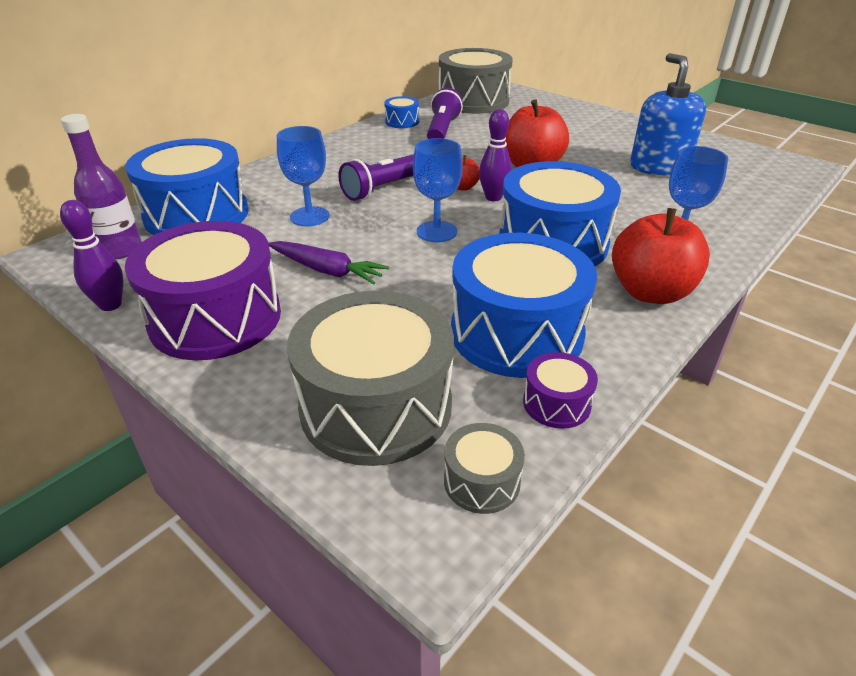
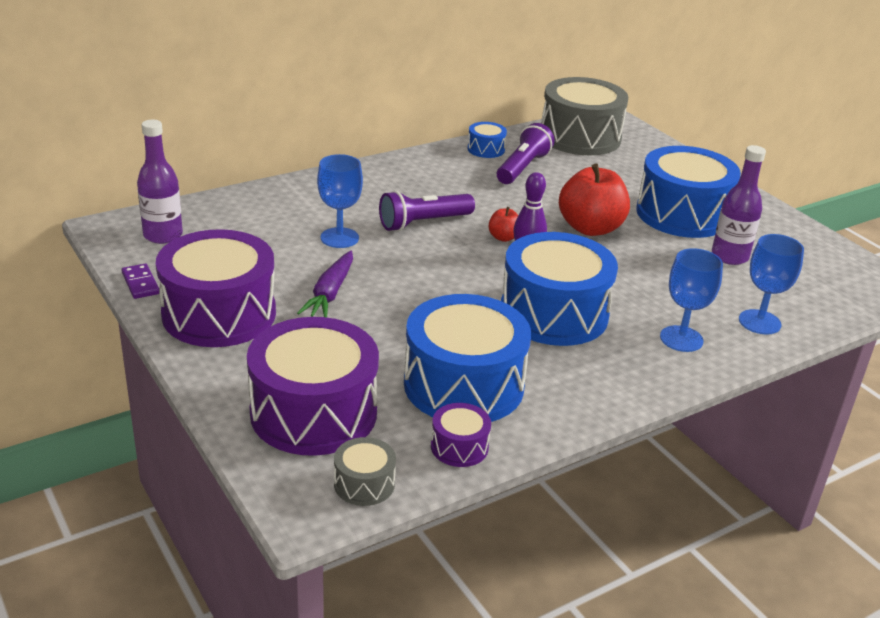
camera: 15 degrees right, 5 degrees down
purple bowling pin [60,200,123,311] -> purple domino [122,263,159,299]
blue drum [125,138,249,235] -> blue drum moved to [636,146,741,238]
purple carrot [269,241,389,284] -> purple carrot turned 60 degrees clockwise [297,251,353,317]
grey drum [287,291,454,466] -> purple drum [247,317,379,456]
blue goblet [413,138,463,242] -> blue goblet moved to [739,234,804,335]
red apple [612,208,710,304] -> none
blue soap dispenser [630,53,706,176] -> purple bottle [712,145,766,265]

